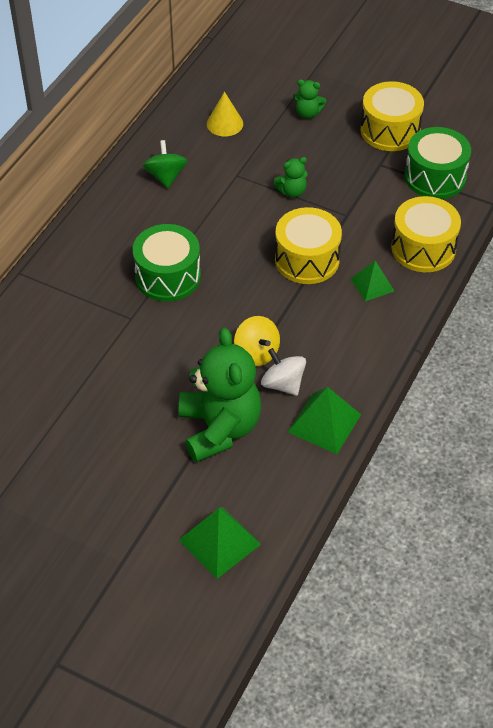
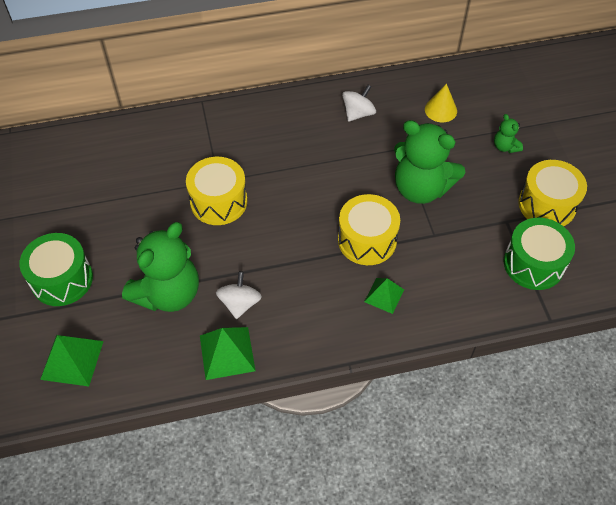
camera: 50 degrees right, 5 degrees up
green drum [133,224,201,302] -> green drum moved to [19,233,93,306]
green spinning top [143,140,188,188] -> white spinning top [342,85,376,122]
yellow spinning top [234,316,280,366] -> none
green teddy bear [273,157,308,198] -> green teddy bear [394,120,465,204], size x2.28
yellow drum [391,196,461,272] -> yellow drum moved to [186,157,247,225]

